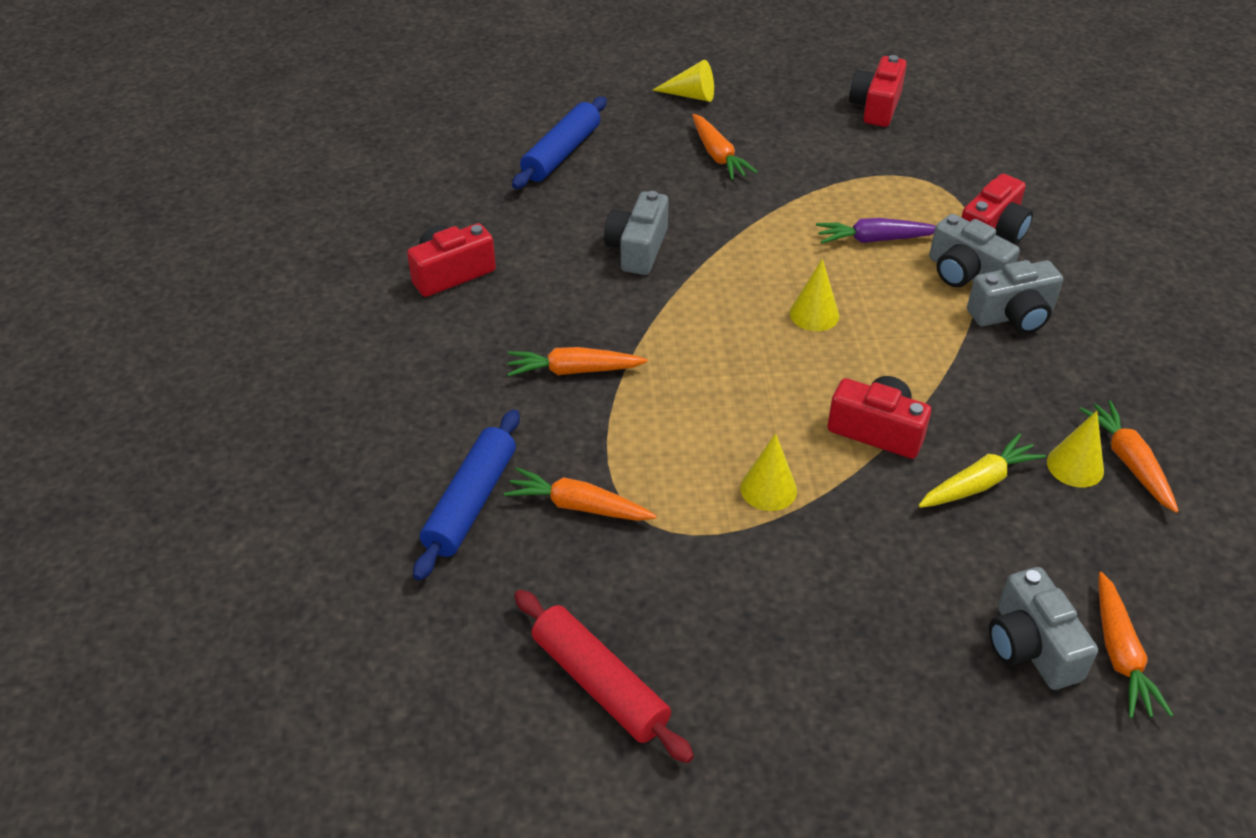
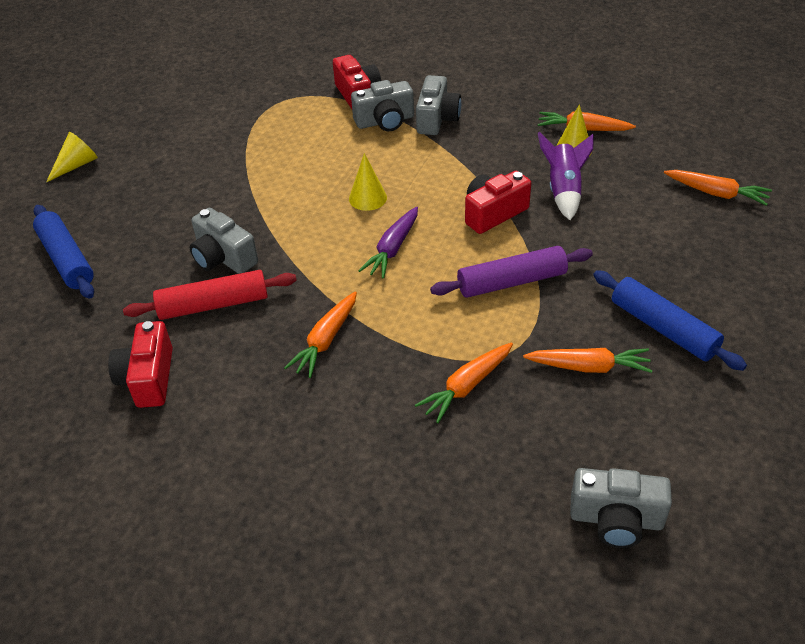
camera: 60 degrees left, 0 degrees up
blue rolling pin [413,409,520,581] -> blue rolling pin moved to [593,270,747,371]
red rolling pin [514,590,694,763] -> red rolling pin moved to [123,270,297,320]
orange carrot [692,114,758,180] -> orange carrot moved to [523,348,652,373]
yellow cone [740,433,797,511] -> purple rolling pin [430,246,593,298]
purple carrot [816,218,936,244] -> purple carrot moved to [358,207,418,278]
red camera [849,55,907,127] -> none
yellow carrot [918,433,1046,508] -> purple rocket [538,132,594,220]
grey camera [989,567,1098,690] -> grey camera moved to [570,468,672,548]

